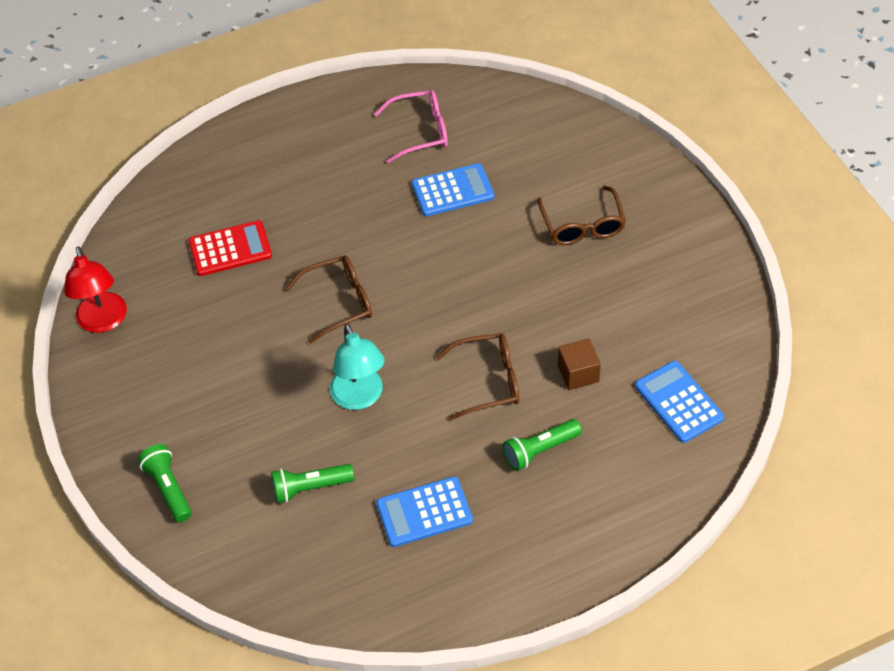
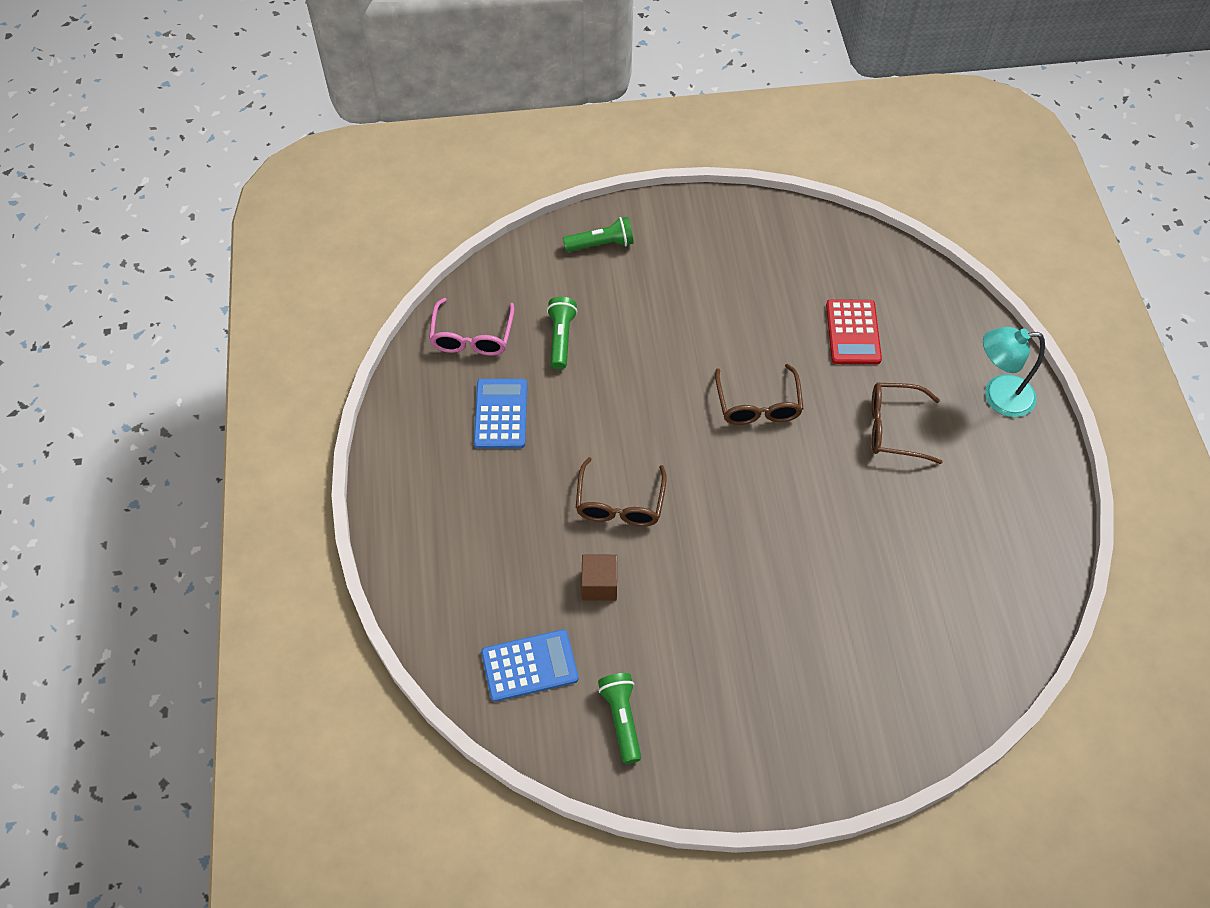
camera: 105 degrees right, 5 degrees up
red lamp [64,246,127,333] -> none
turquoise lamp [330,323,385,410] -> turquoise lamp moved to [983,327,1045,417]
pink glasses [374,90,448,163] -> pink glasses moved to [429,298,514,356]
blue calculator [411,163,495,216] -> none
green flashlight [503,419,582,471] -> green flashlight moved to [598,673,641,764]
brown glasses [537,186,626,245] -> brown glasses moved to [871,383,943,464]

